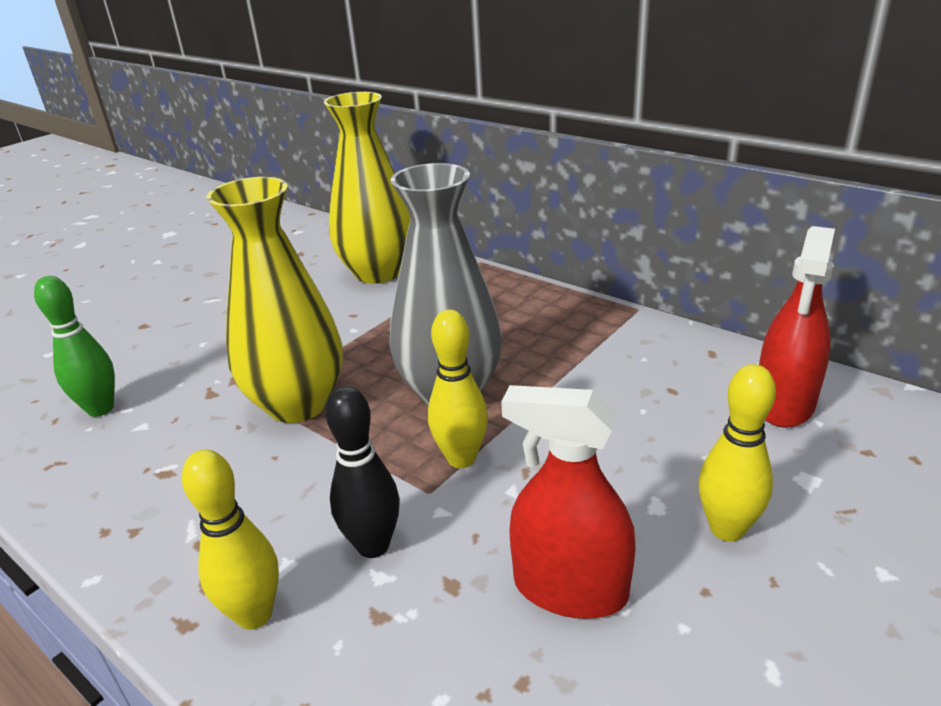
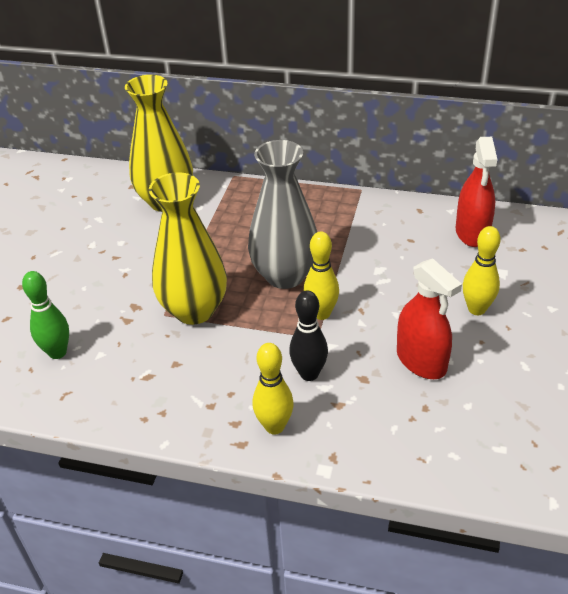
camera: 25 degrees left, 10 degrees up
red spray bottle [501,385,635,619] -> red spray bottle turned 120 degrees counterclockwise [397,258,462,379]

